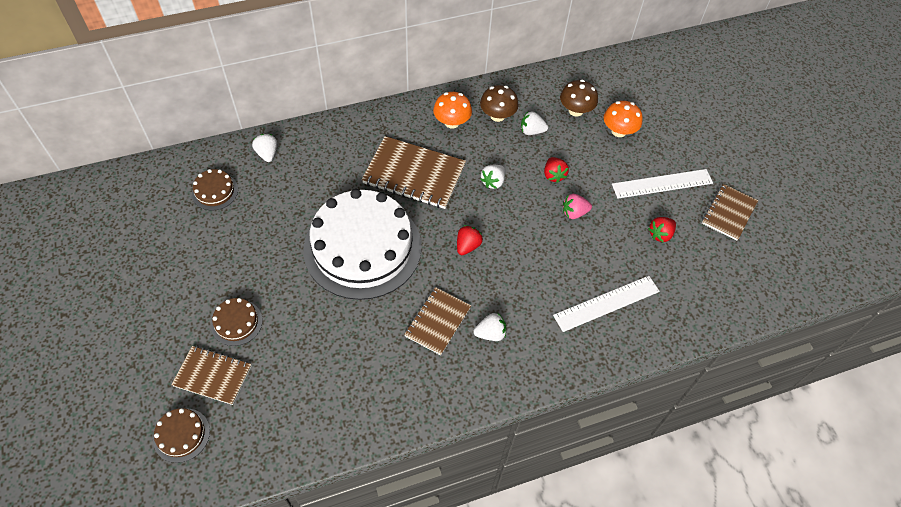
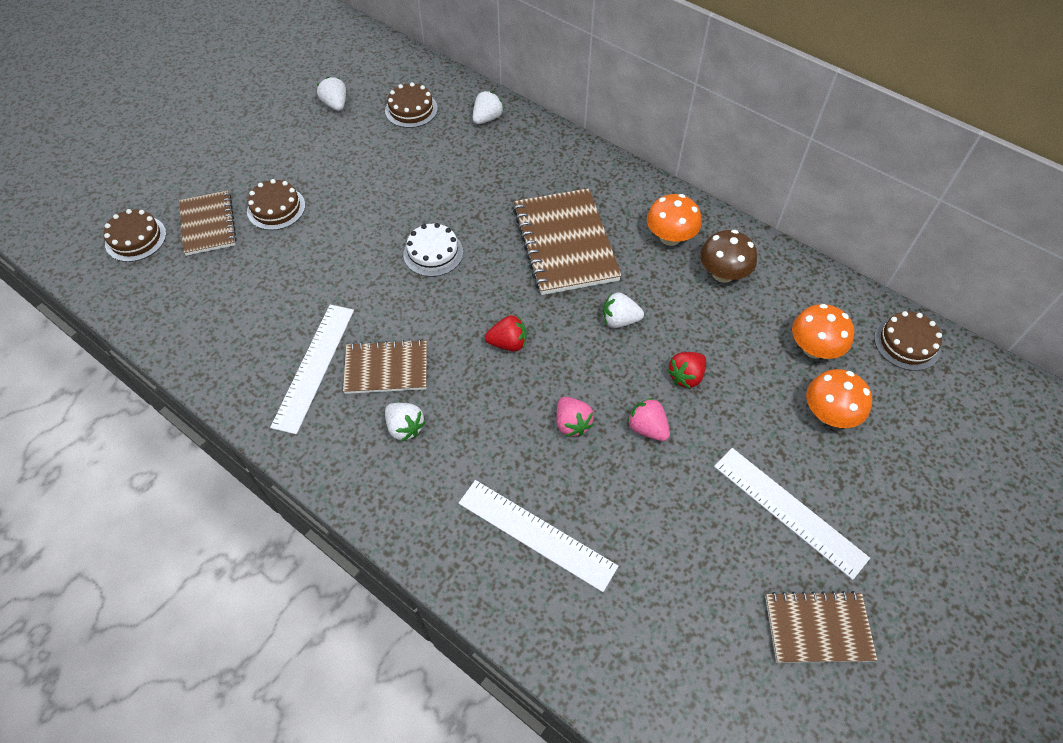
camera: 60 degrees right, 0 degrees up
white cake [303,189,422,300] -> white cake [403,223,463,277], size x0.40
white strawberry [521,111,548,135] -> white strawberry moved to [317,77,346,111]
brown mushroom [560,80,598,116] -> orange mushroom [792,304,854,359]
red strawberry [648,217,676,243] -> none
none -> white ruler [270,305,354,434]
none -> pink strawberry [556,397,594,436]
none -> brown cake [874,311,942,371]

